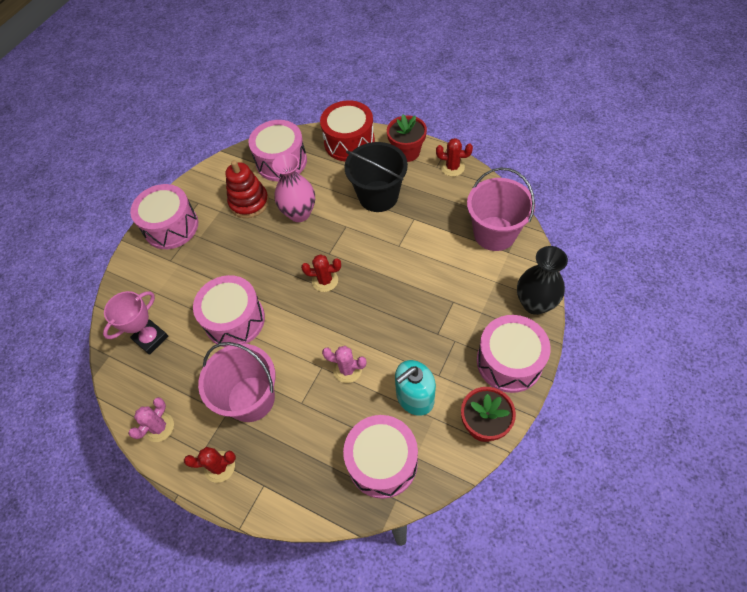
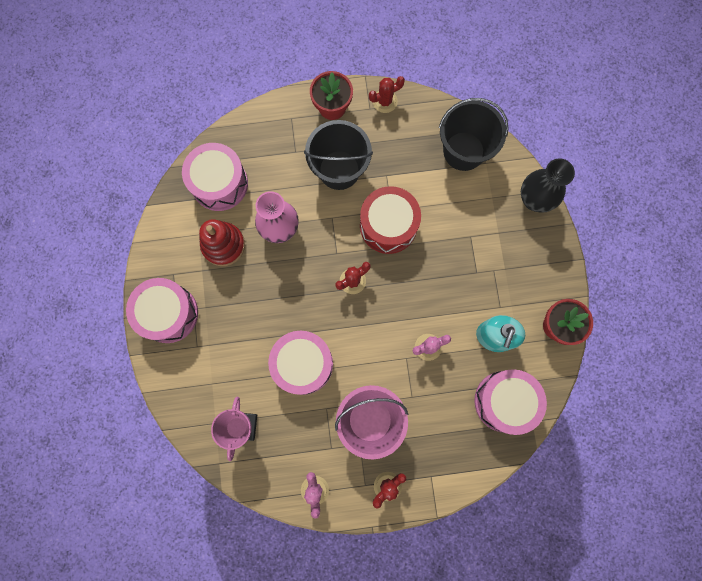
camera: 40 degrees left, 20 degrees up
red drum [320,100,375,161] -> red drum moved to [360,186,421,254]
pink bucket [467,167,535,251] -> black bucket [439,98,509,171]
pink drum [477,315,551,393] -> none

